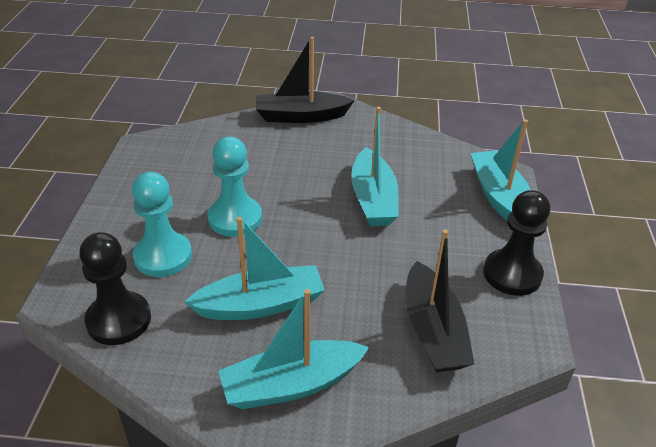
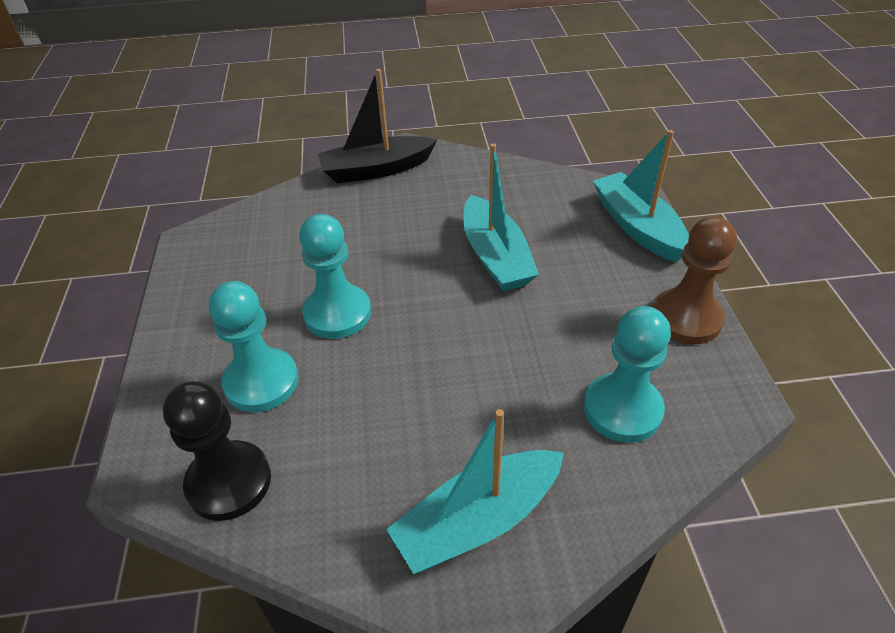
camera: 10 degrees left, 5 degrees up
turquoise boat [184,217,325,320] -> none
black boat [405,229,475,372] -> turquoise pawn [584,306,671,442]
black pawn [483,190,550,296] -> brown pawn [652,217,737,344]

